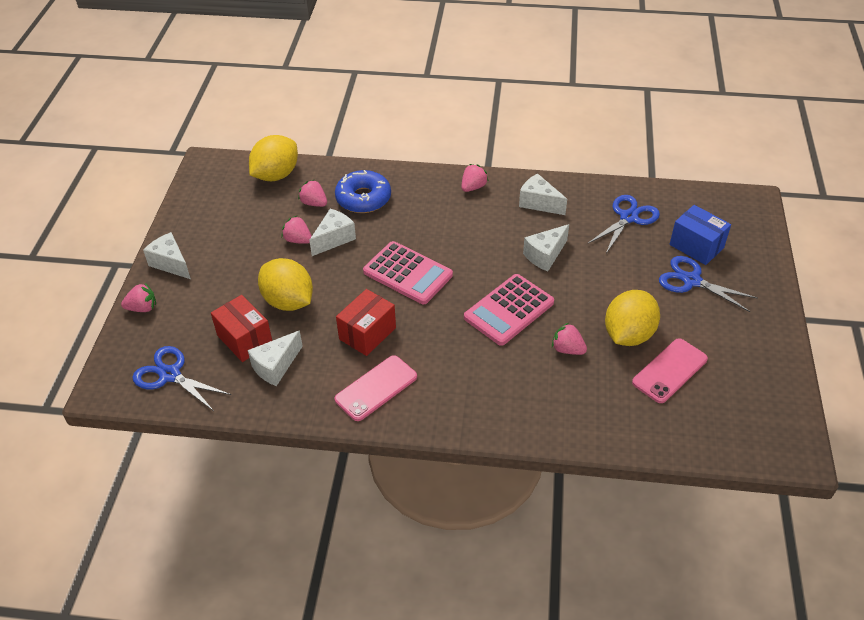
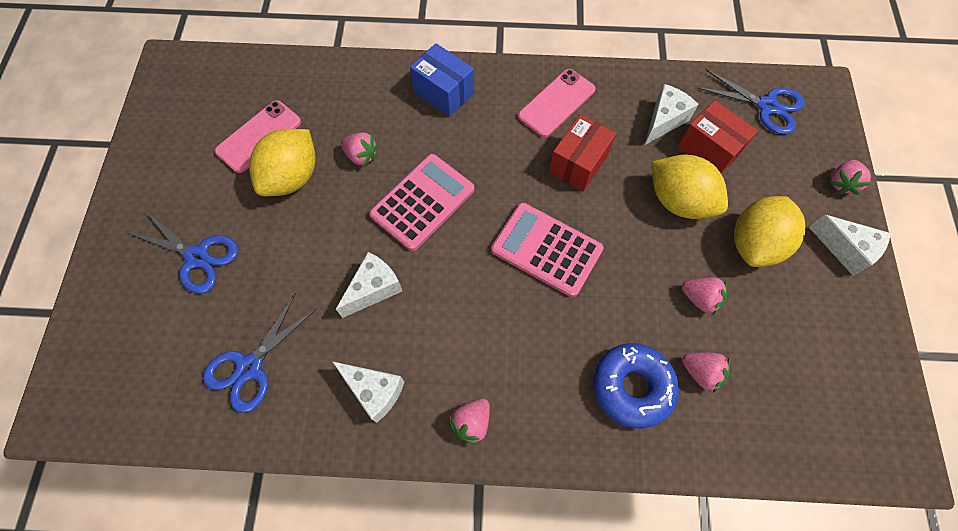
camera: 175 degrees right, 20 degrees up
pink strawberry [121,283,156,312] -> pink strawberry turned 45 degrees counterclockwise [830,160,871,195]
yellow lemon [249,135,298,181] -> yellow lemon moved to [734,196,805,267]
white cheese [309,209,356,256] -> none
blue box [670,205,731,265] -> blue box moved to [410,43,474,117]

